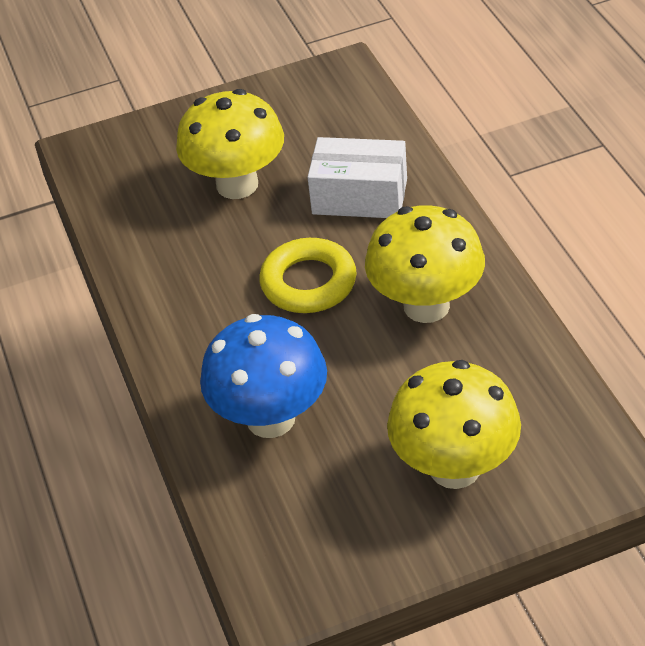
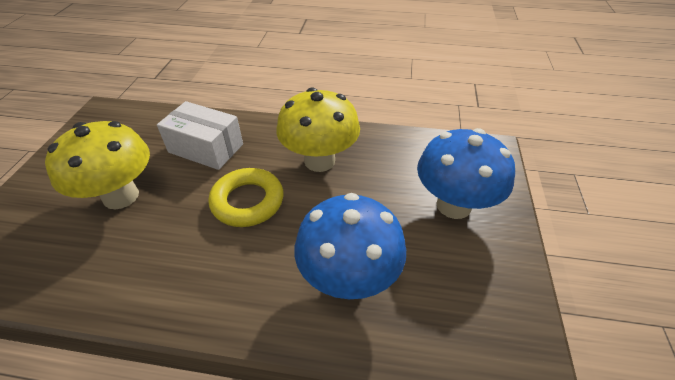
camera: 65 degrees left, 0 degrees up
white box [308,137,407,218] -> white box turned 75 degrees clockwise [157,101,243,170]
yellow mushroom [387,360,521,489] -> blue mushroom [417,128,515,219]

